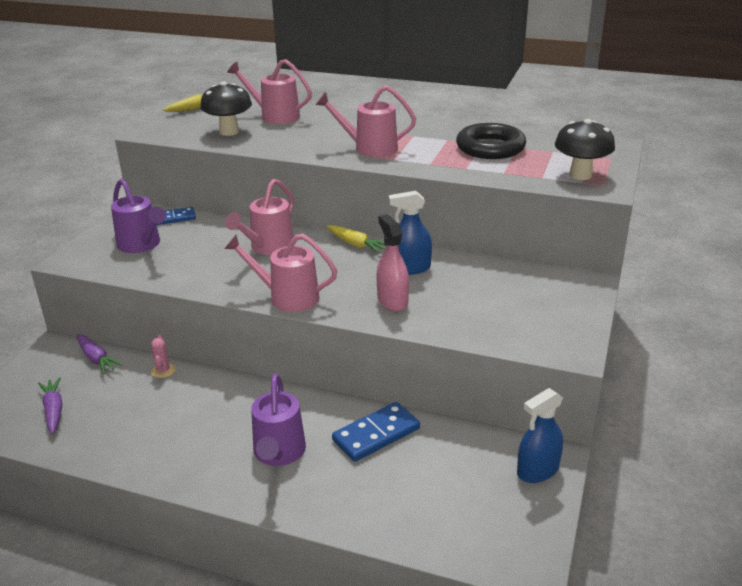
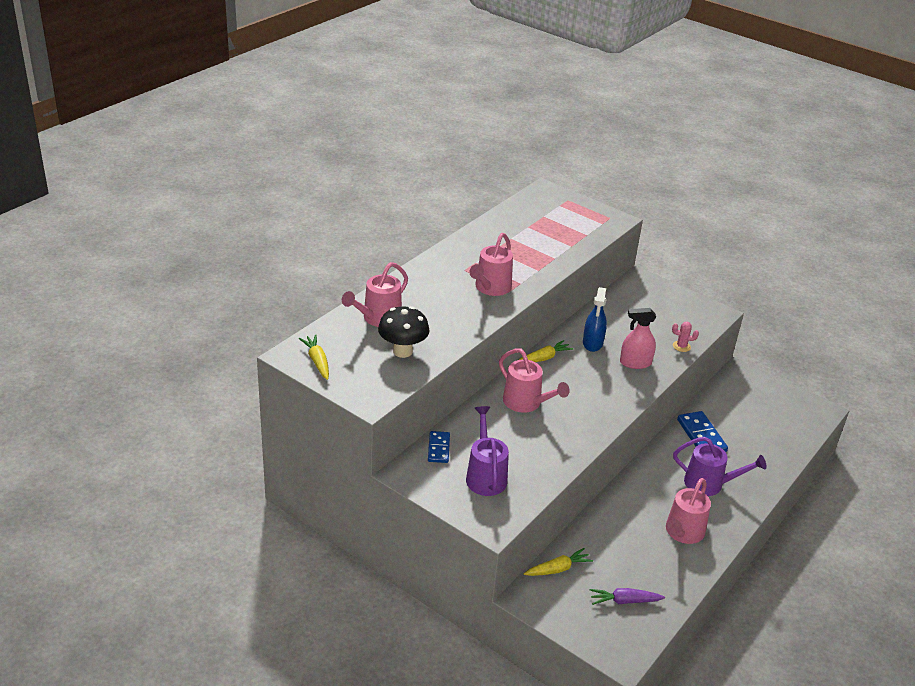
camera: 75 degrees left, 5 degrees up
purple carrot [77,334,123,374] -> yellow carrot [524,548,593,576]
purple watering can [111,179,166,253] -> purple watering can turned 75 degrees counterclockwise [466,406,509,496]
pink cactus [151,334,175,378] -> pink cactus moved to [672,322,699,352]
pink watering can [224,234,337,312] -> pink watering can moved to [666,478,711,544]
black ring [456,123,526,159] -> none
blue spray bottle [517,388,563,483] -> none
black mushroom [555,119,615,180] -> none

